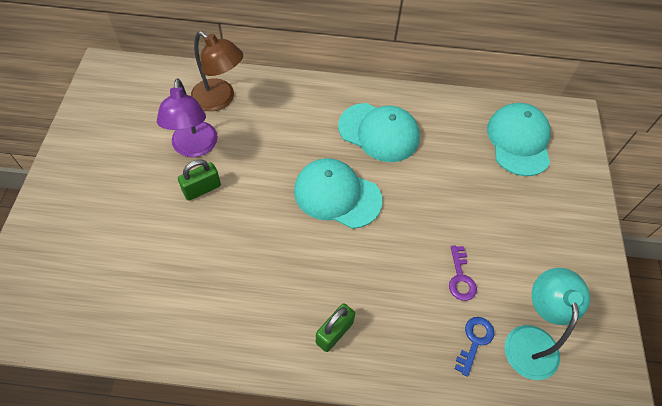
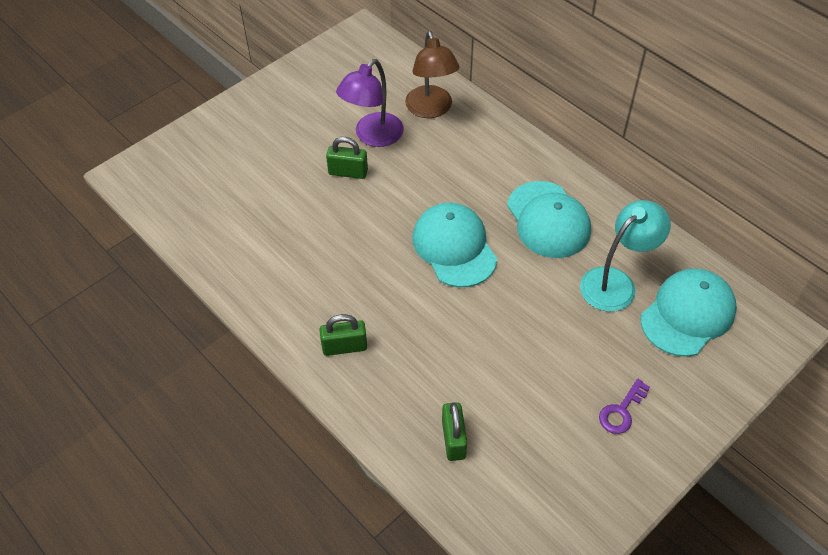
camera: 45 degrees right, 5 degrees down
purple key [449,245,477,301] -> purple key moved to [599,379,650,434]
blue key [455,317,494,377] -> green padlock [442,402,467,461]
turquoise lamp [505,268,590,380] -> turquoise lamp moved to [580,200,671,312]

